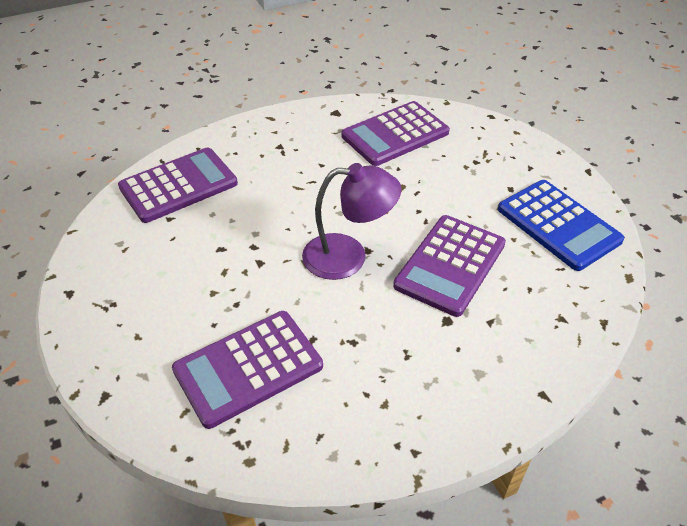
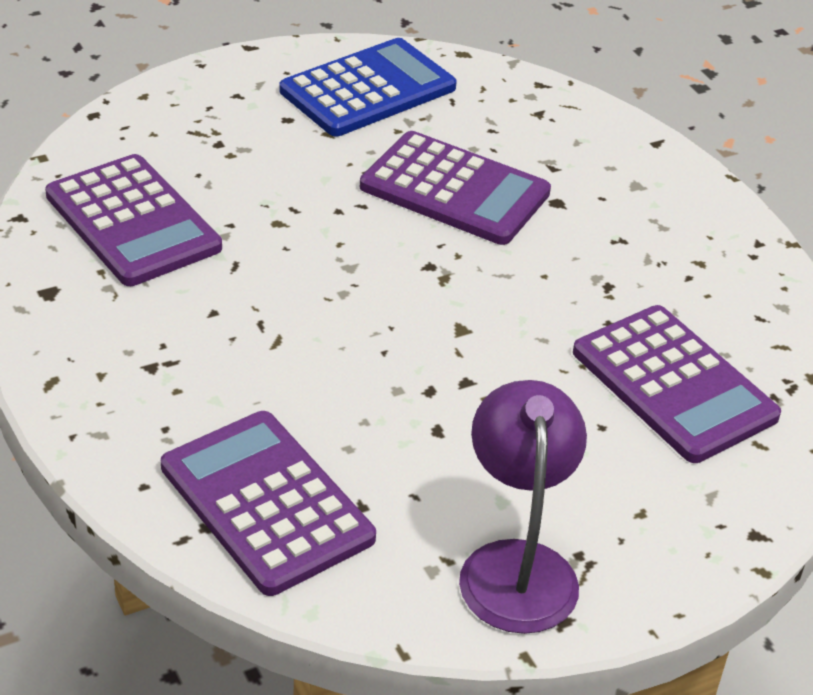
camera: 95 degrees left, 5 degrees down
purple lamp [302,163,401,280] -> purple lamp moved to [459,380,587,634]

